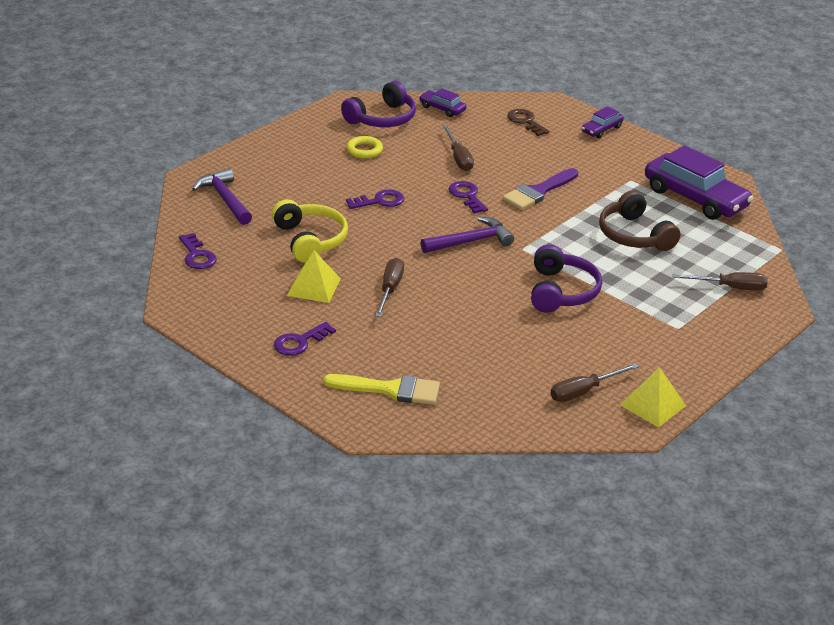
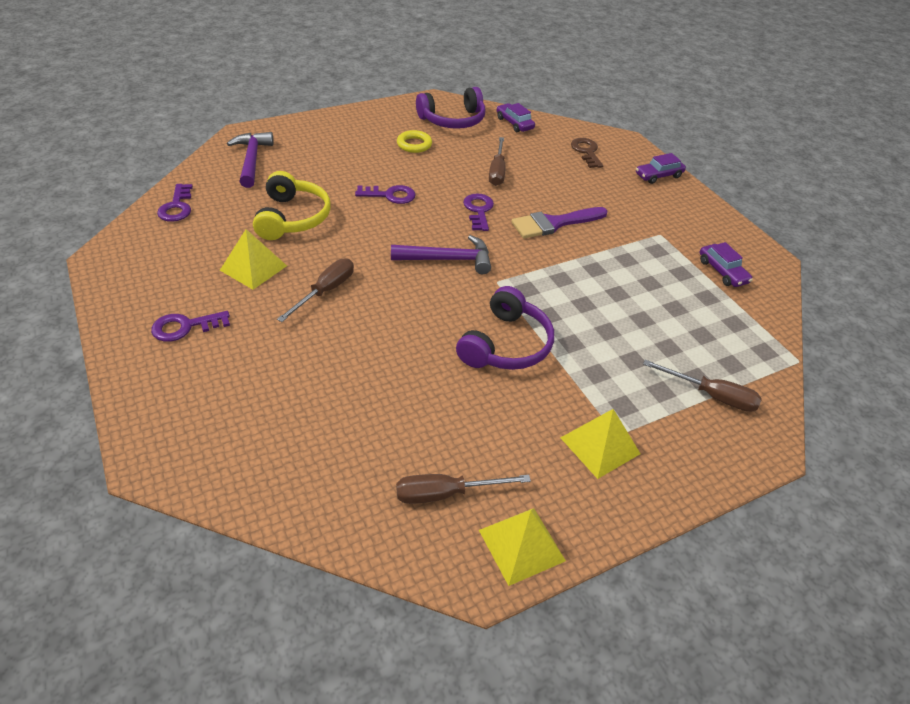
camera: 20 degrees right, 10 degrees up
yellow brush [323,374,440,405] -> none
brown headphones [599,191,680,251] -> none
purple car [645,145,753,220] -> purple car [700,242,753,287], size x0.48
none -> yellow pyramid [560,409,641,479]

